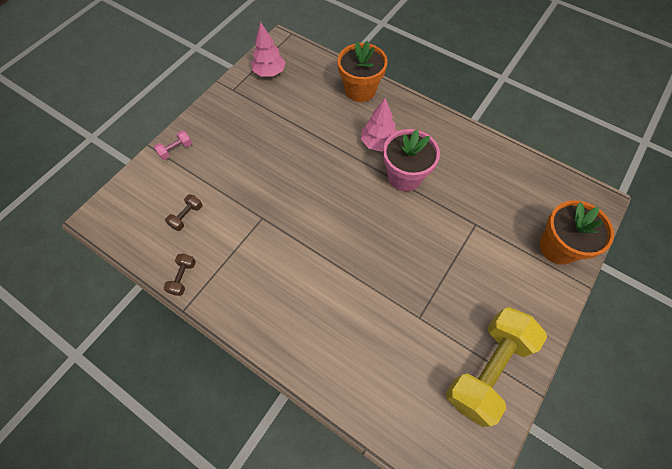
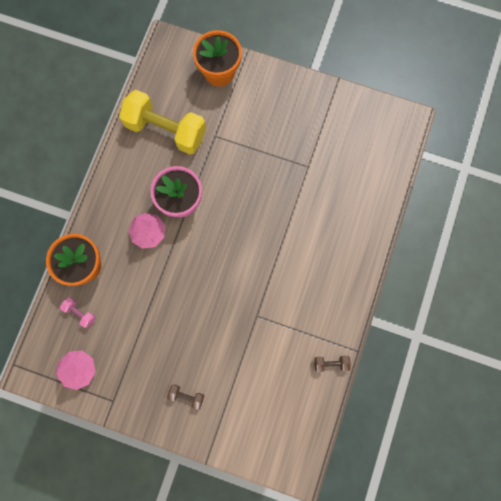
camera: 105 degrees left, 15 degrees up
pink dumbbell [154,130,192,160] -> pink dumbbell moved to [60,297,96,328]
brown dumbbell [165,194,202,231] -> brown dumbbell moved to [167,384,204,410]
yellow dumbbell [446,307,547,427] -> yellow dumbbell moved to [119,90,206,154]

